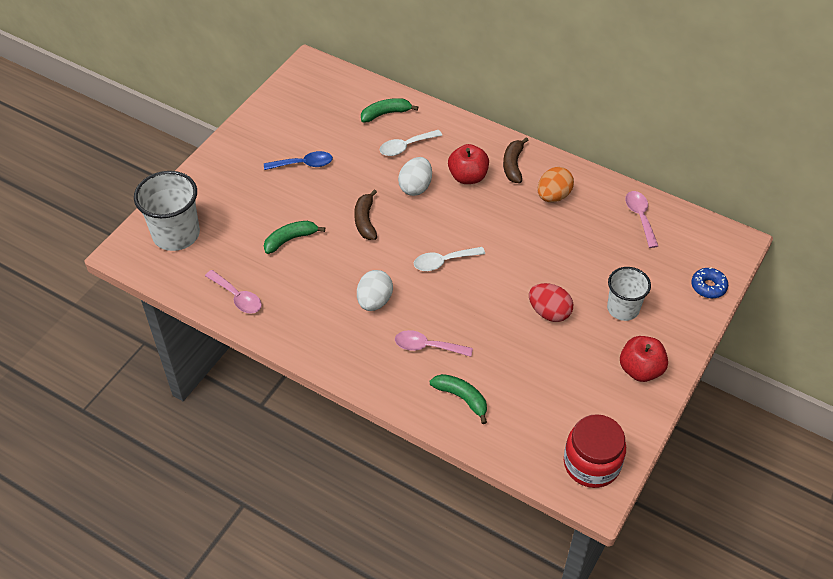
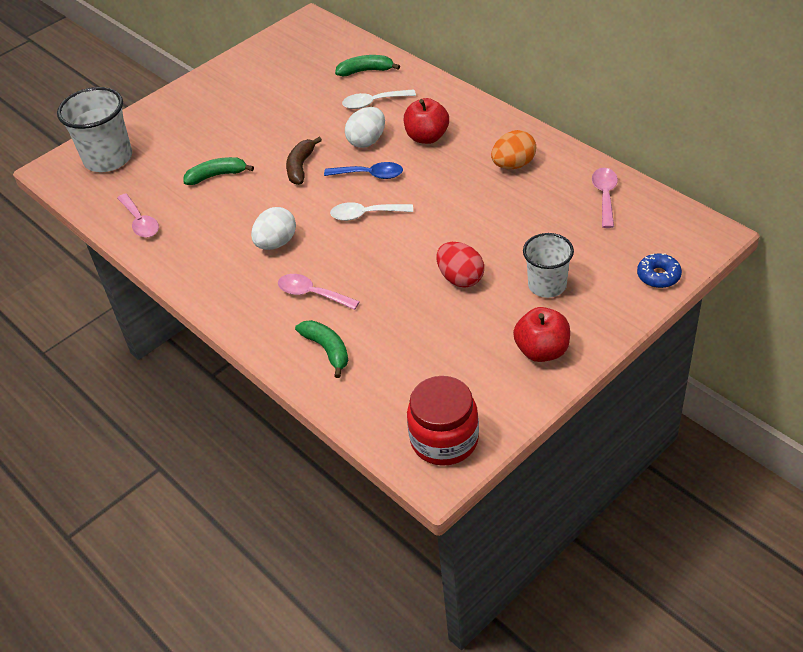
camera: 20 degrees right, 5 degrees down
blue spoon [264,151,333,170] -> blue spoon moved to [324,162,403,179]
brown banana [503,137,529,183] -> none

